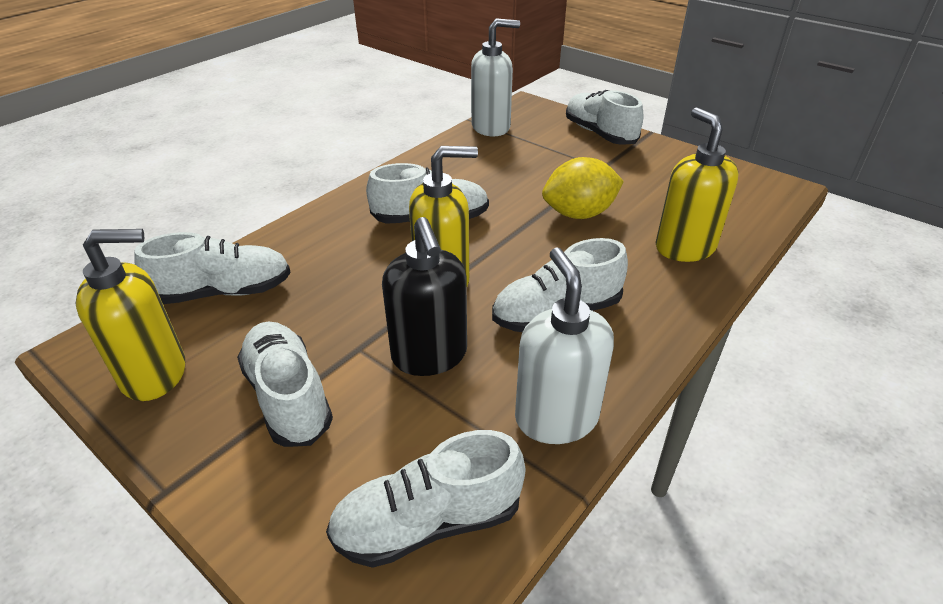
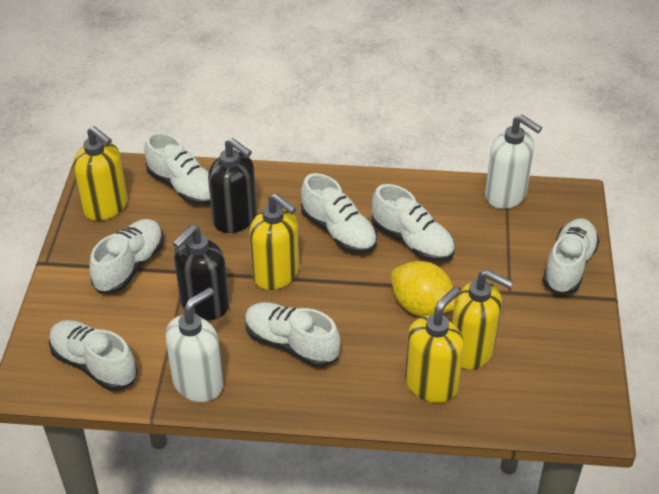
camera: 55 degrees right, 5 degrees up
none -> black soap dispenser [208,138,257,233]
none -> white shoe [371,184,455,262]
none -> yellow soap dispenser [452,270,513,369]

